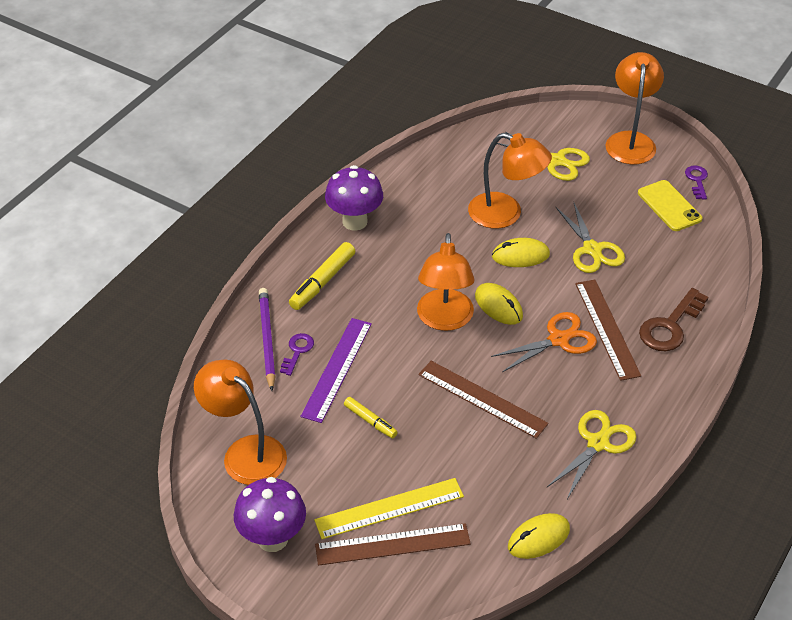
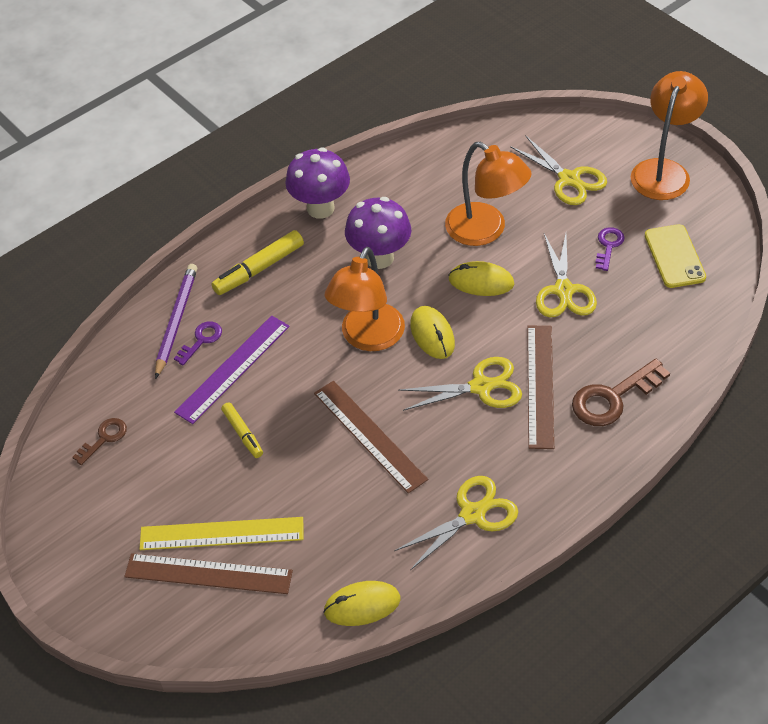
camera: 20 degrees right, 5 degrees up
orange lamp [194,360,287,485] -> brown key [73,418,127,465]
purple mushroom [234,477,306,552] -> purple mushroom moved to [345,197,411,269]
orange scissors [491,312,597,372] -> yellow scissors [398,357,522,411]
purple key [685,165,708,200] -> purple key moved to [596,227,625,271]

